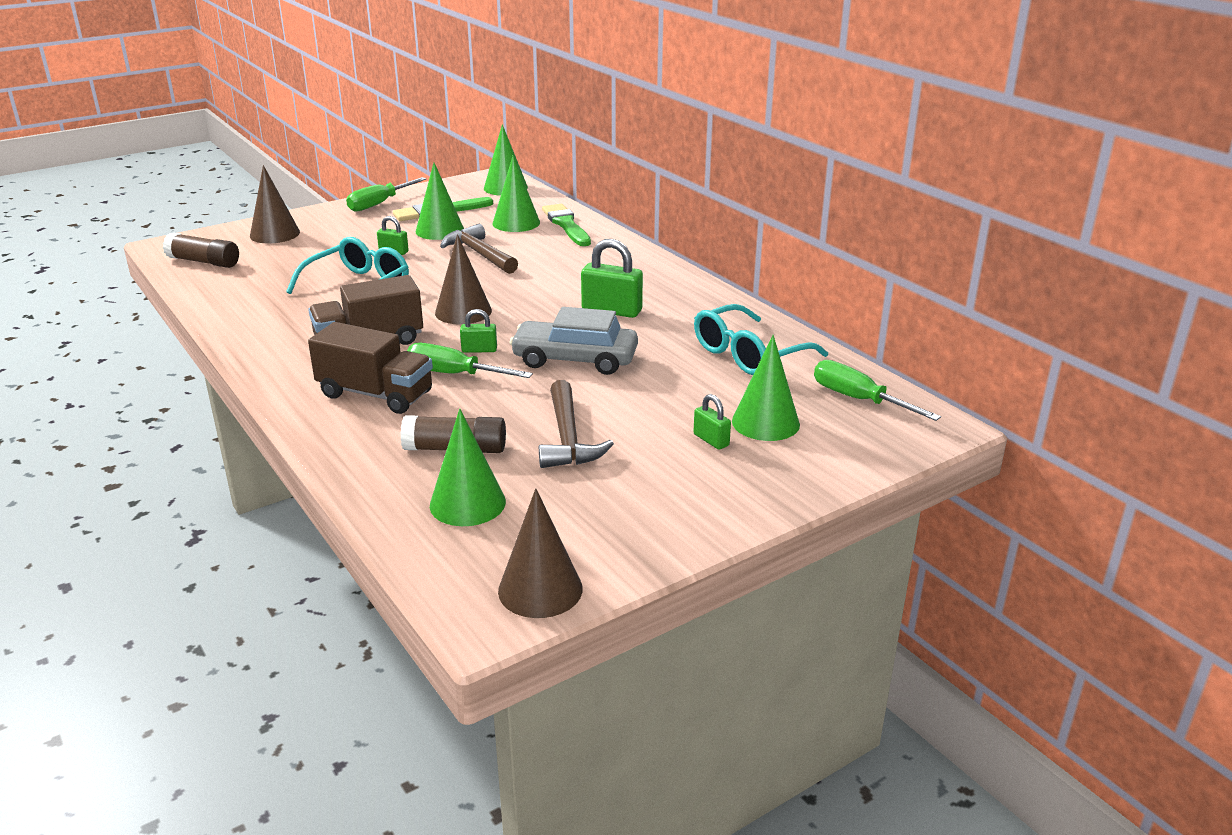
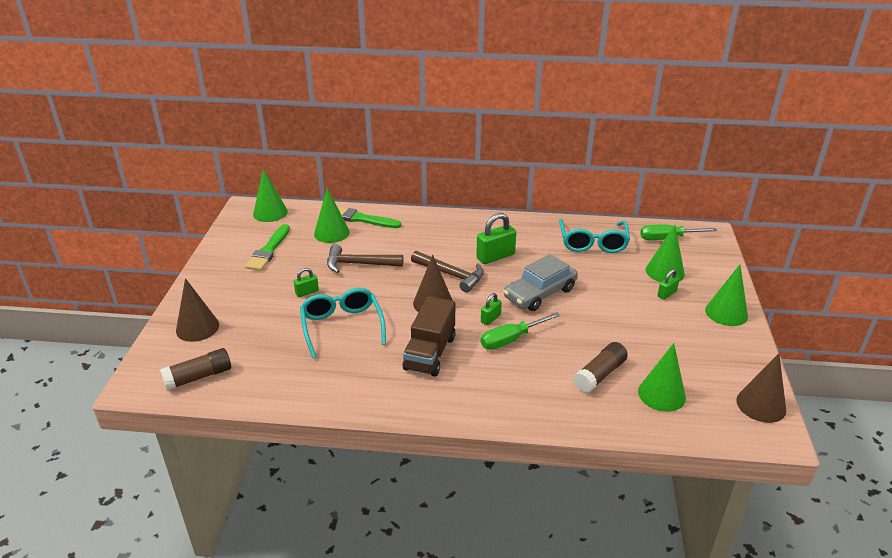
camera: 50 degrees left, 5 degrees up
brown truck [308,322,433,414] -> none
green screwdriver [346,177,426,212] -> none
green cone [416,163,464,240] -> green cone moved to [705,265,748,326]
brown hammer [539,380,614,468] -> brown hammer moved to [411,251,484,293]
green padlock [694,394,731,450] -> green padlock turned 45 degrees counterclockwise [658,269,680,300]

